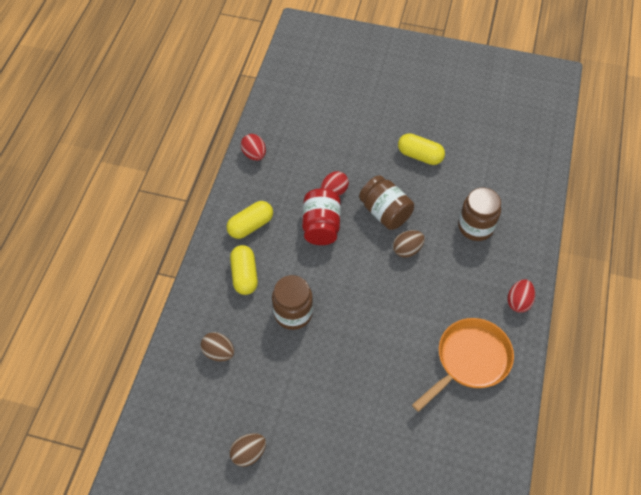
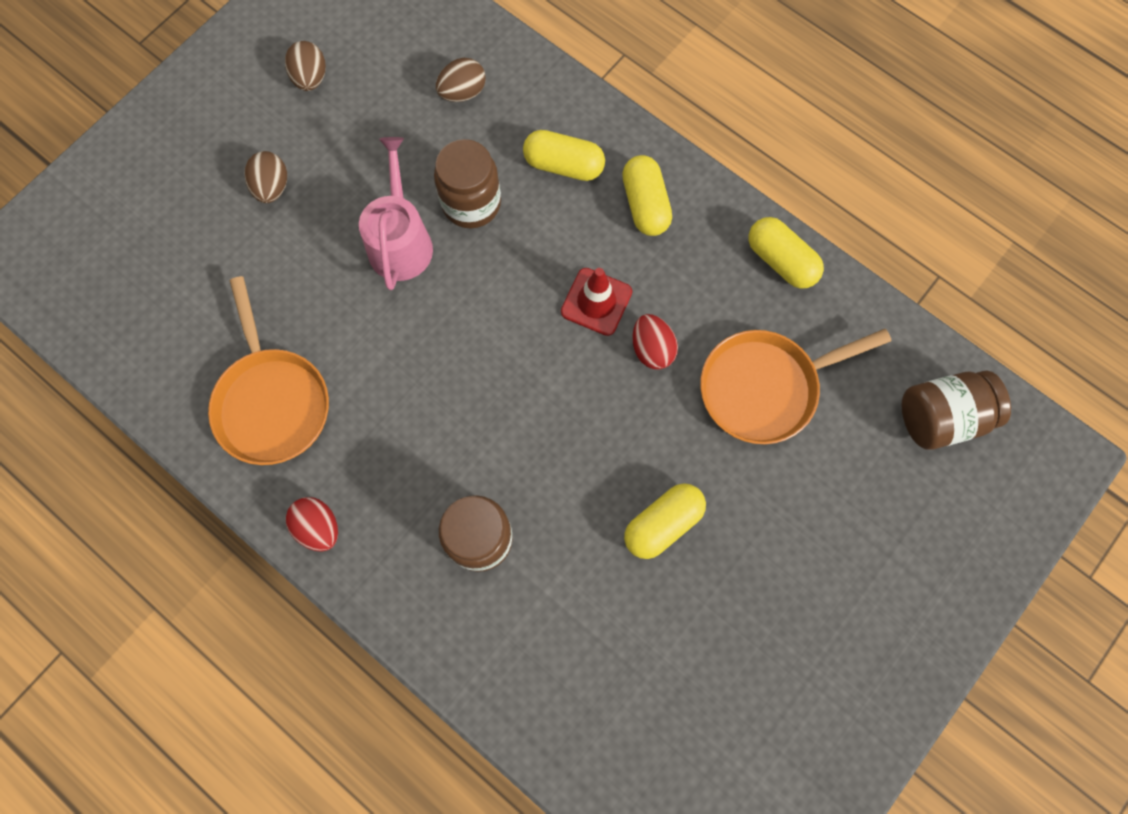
camera: 115 degrees right, 15 degrees up
red egg [241,134,266,161] -> yellow capsule [748,217,824,289]
red jar [302,188,341,245] -> red traffic cone [561,268,632,336]
brown jar [359,175,414,230] -> brown jar moved to [901,371,1011,450]
brown egg [393,230,425,258] -> brown egg moved to [245,151,287,203]
none -> pink watering can [359,137,433,290]
none -> orange pan [700,329,891,444]

